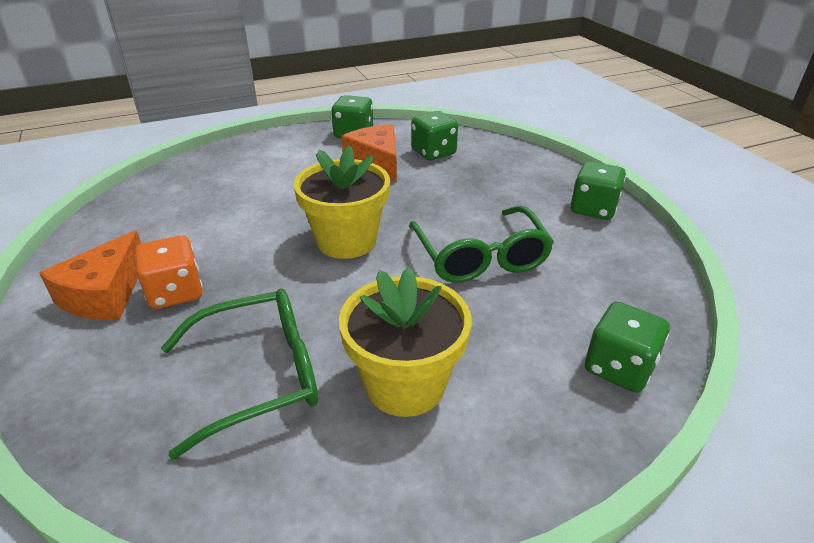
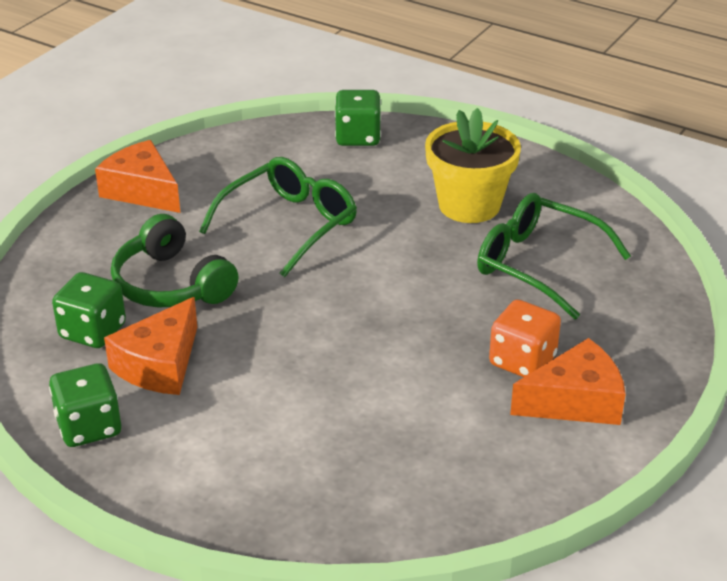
camera: 125 degrees left, 0 degrees up
yellow flower pot [294,145,390,259] -> none
green dice [571,161,626,220] -> orange cheese [95,140,180,213]
none -> green headphones [111,214,238,307]

